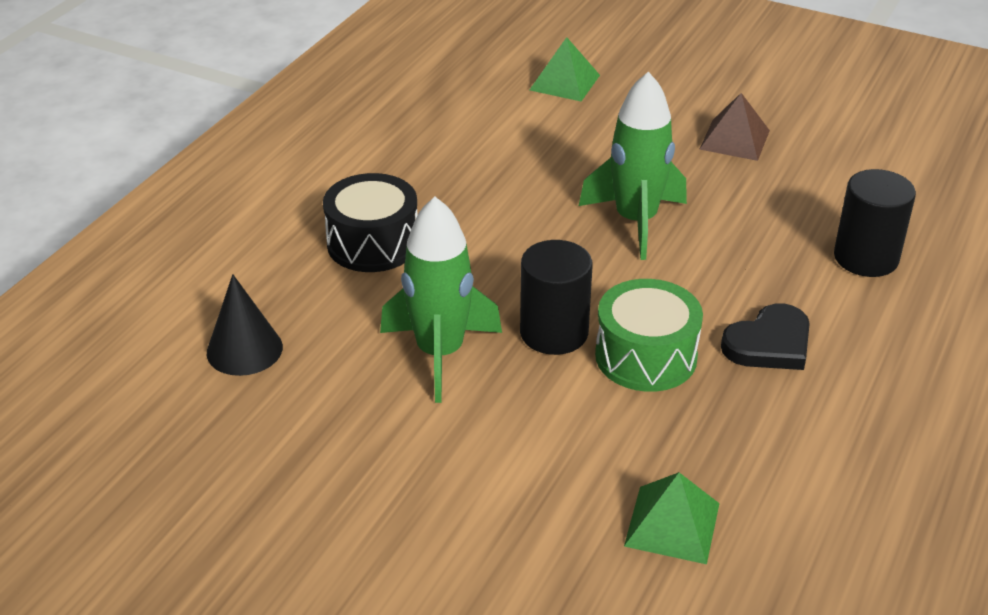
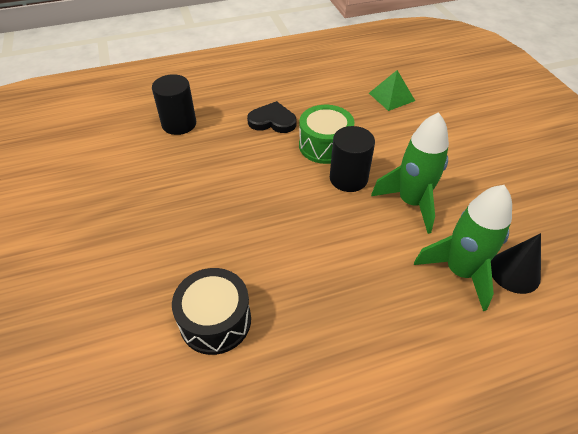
camera: 135 degrees left, 10 degrees up
black drum [323,173,418,272] -> black drum moved to [172,268,251,355]
green pyramid [530,37,600,101] -> none
green rocket [579,72,687,260] -> green rocket moved to [414,185,512,311]
brown pyramid [699,93,770,161] -> none

